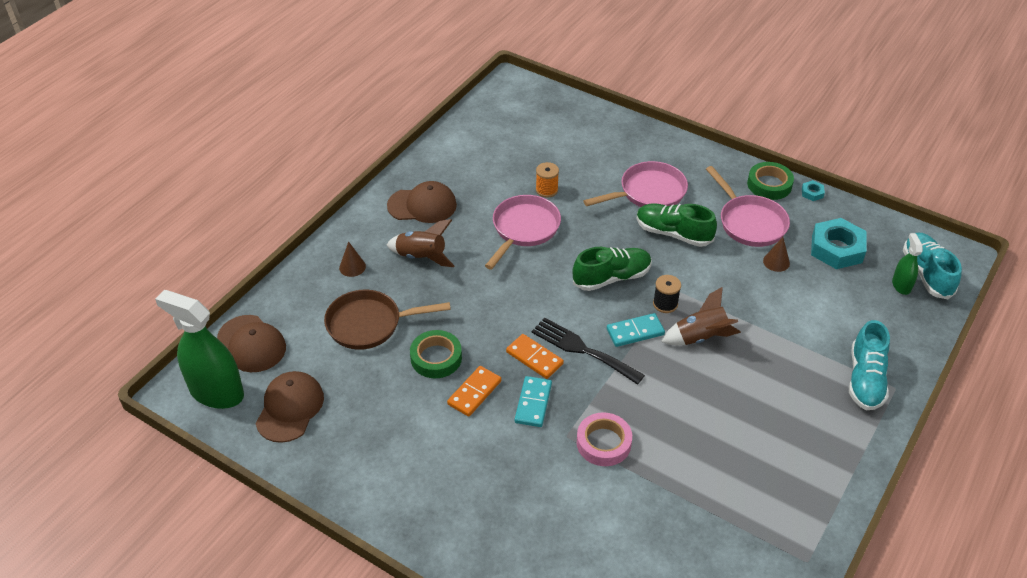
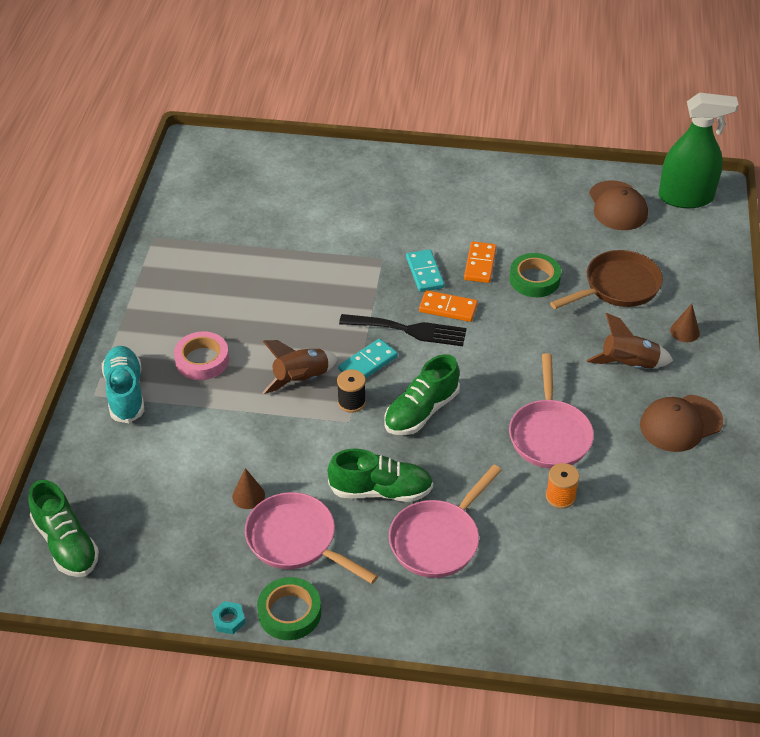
camera: 155 degrees right, 0 degrees up
brown cap [217,315,286,372] -> none
pink tape [577,412,632,466] -> pink tape moved to [174,331,229,380]
turquoise nut [811,218,867,269] -> none
green spray bottle [892,233,923,295] -> none
turquoise shoe [903,233,962,299] -> green shoe [28,480,99,577]

